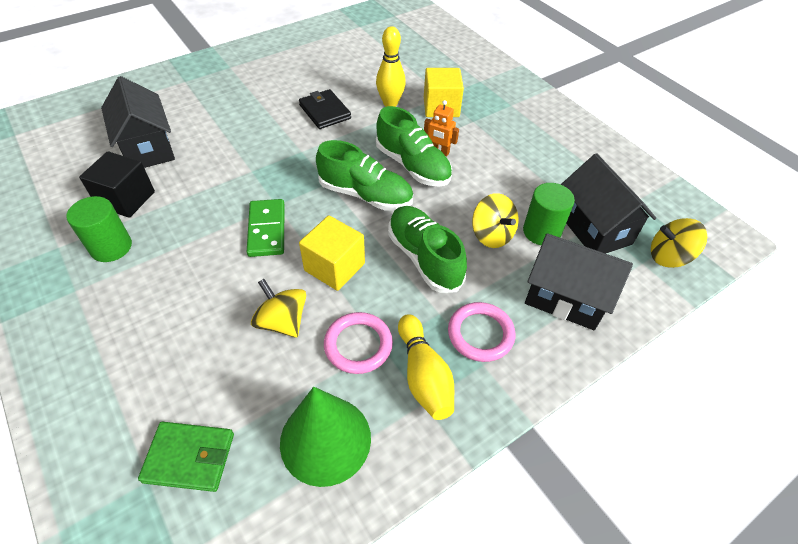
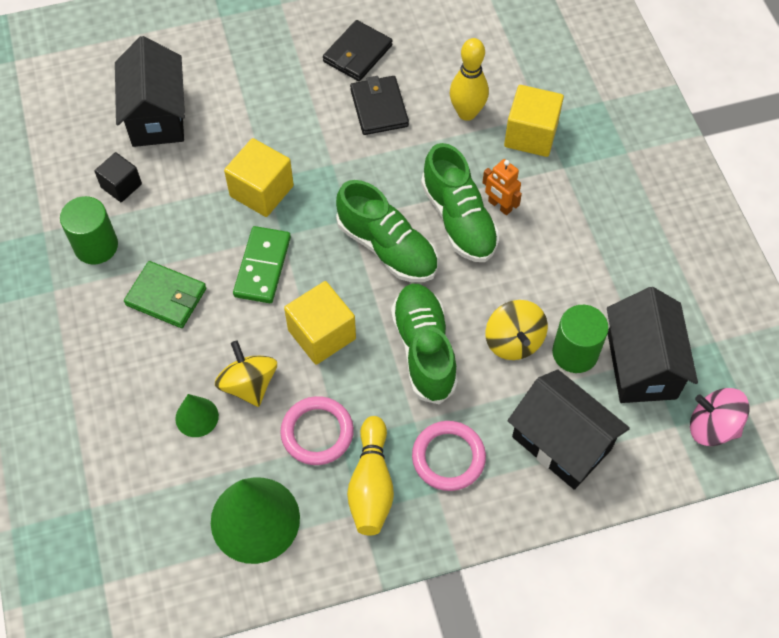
camera: 20 degrees right, 10 degrees up
black cube [79,151,155,218] -> black cube [94,152,142,202], size x0.64
green wallet [138,422,234,492] -> green wallet moved to [124,261,206,328]
yellow spinning top [651,218,707,268] -> pink spinning top [690,388,750,446]
none -> green cone [175,394,219,437]
none -> yellow cube [224,138,294,217]
none -> black wallet [323,20,393,81]

